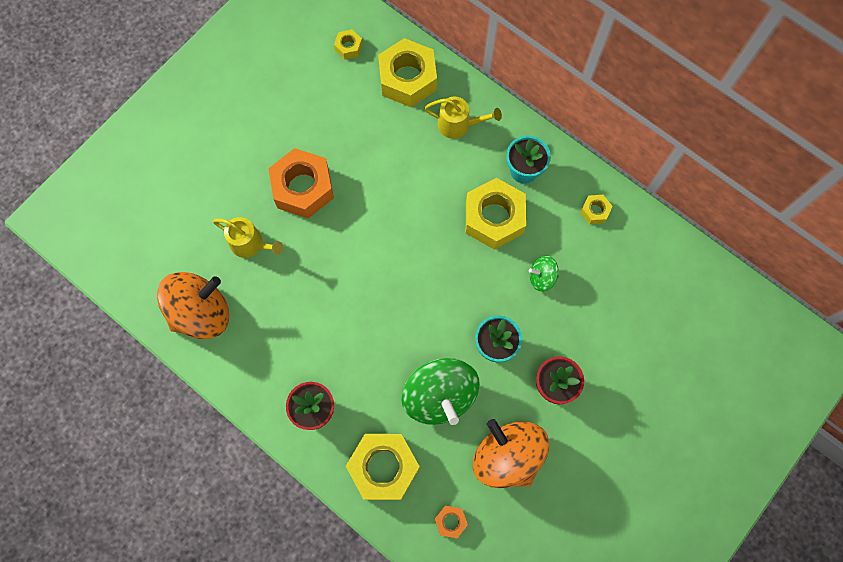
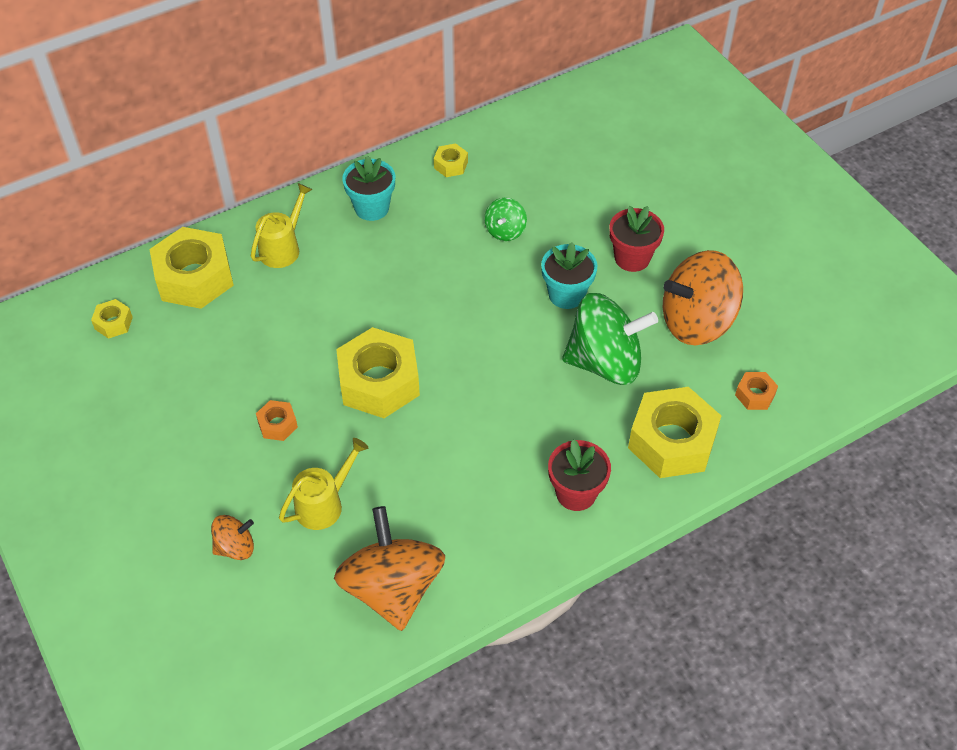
camera: 70 degrees left, 20 degrees down
orange nut [268,148,334,219] -> orange nut [256,400,298,441], size x0.46
yellow nut [466,178,526,250] -> yellow nut moved to [336,327,420,418]
none -> orange spinning top [211,515,254,560]

